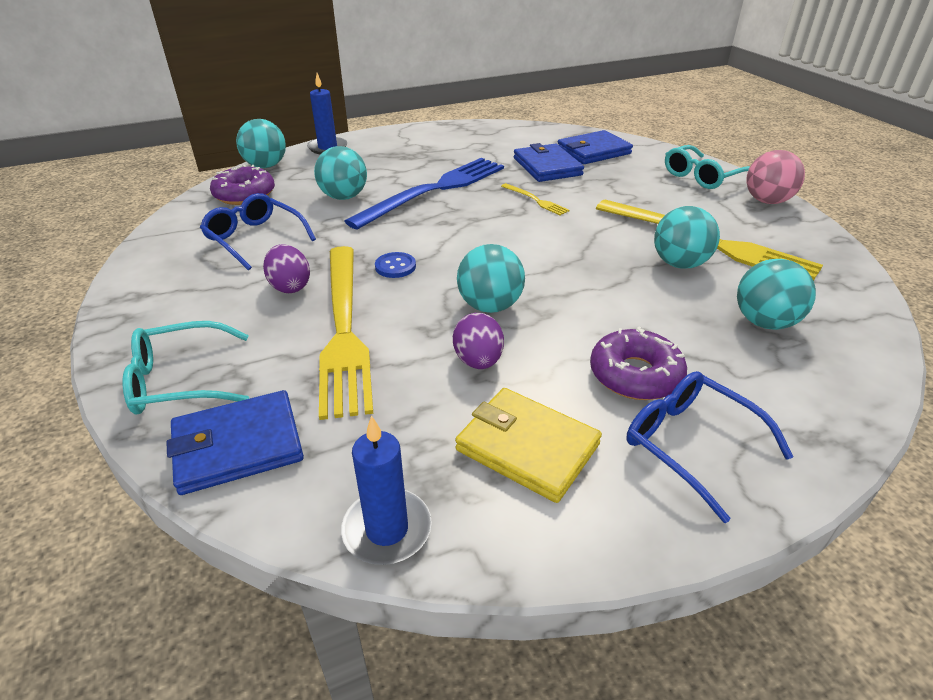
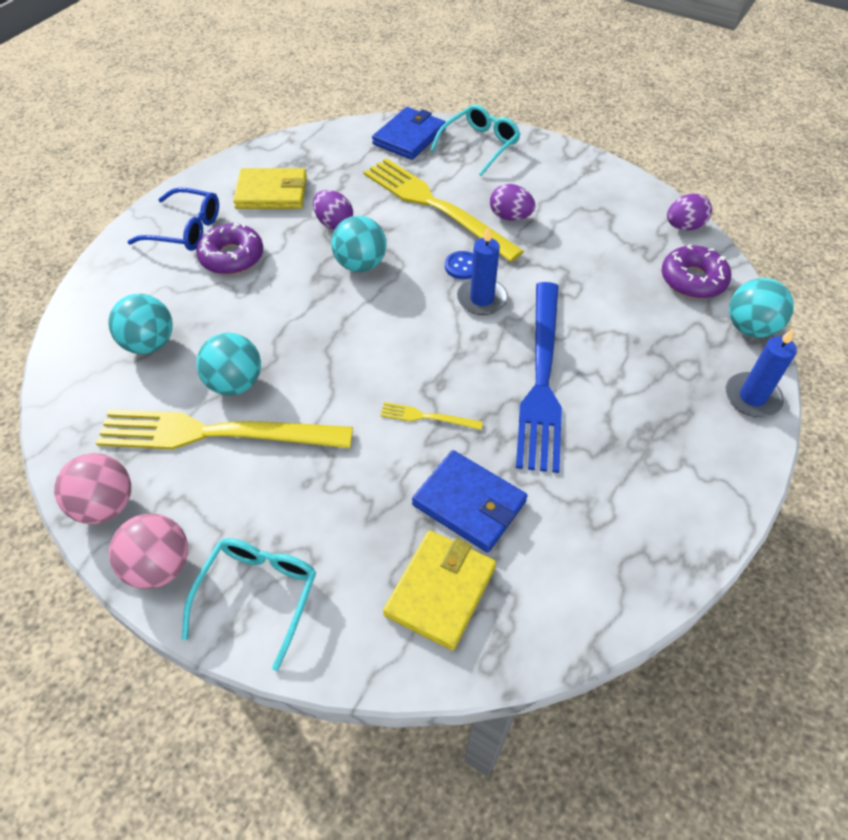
camera: 145 degrees right, 15 degrees up
blue glasses [200,193,316,271] -> none
turquoise ball [314,146,367,200] -> none
blue candle [341,415,432,565] -> blue candle moved to [457,226,508,315]
blue wallet [558,130,633,164] -> yellow wallet [383,530,496,651]
none -> pink ball [54,453,131,524]
none -> purple egg [667,193,712,230]

